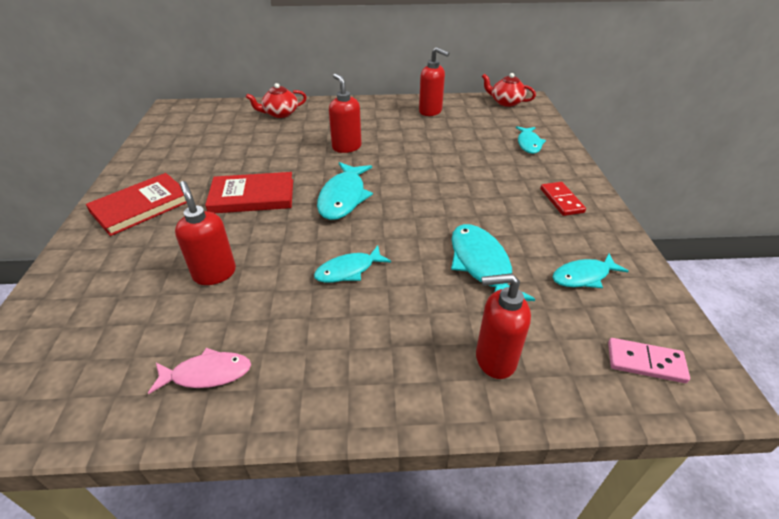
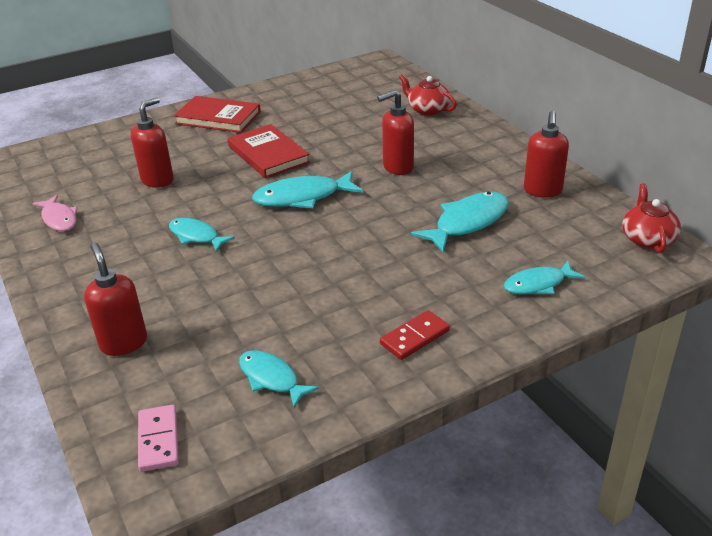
camera: 65 degrees right, 5 degrees down
red soap dispenser [329,73,362,153] -> red soap dispenser turned 150 degrees counterclockwise [377,90,414,175]
turquoise fish [451,224,535,301] -> turquoise fish moved to [411,192,509,252]

